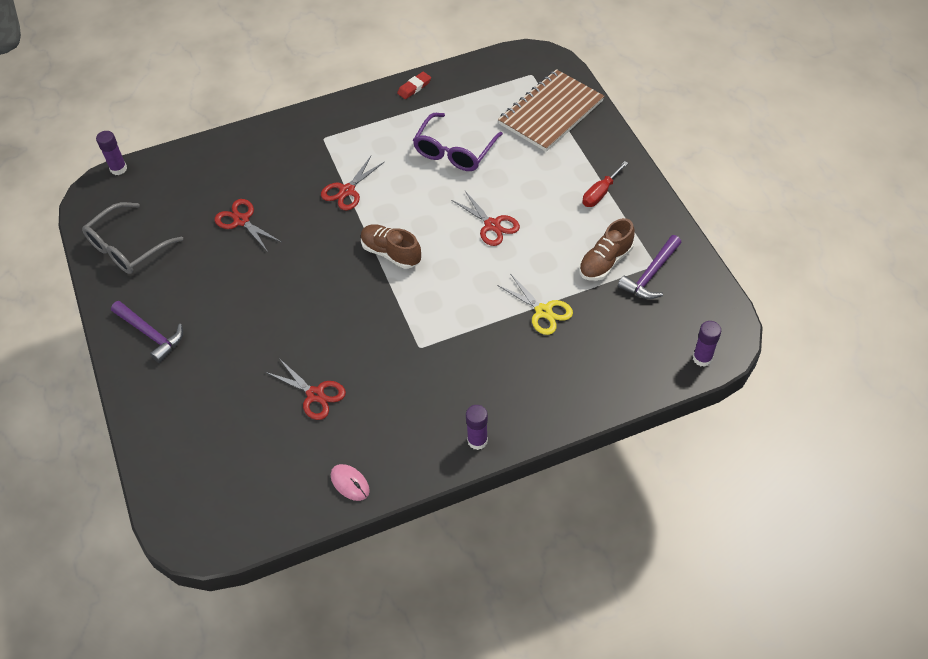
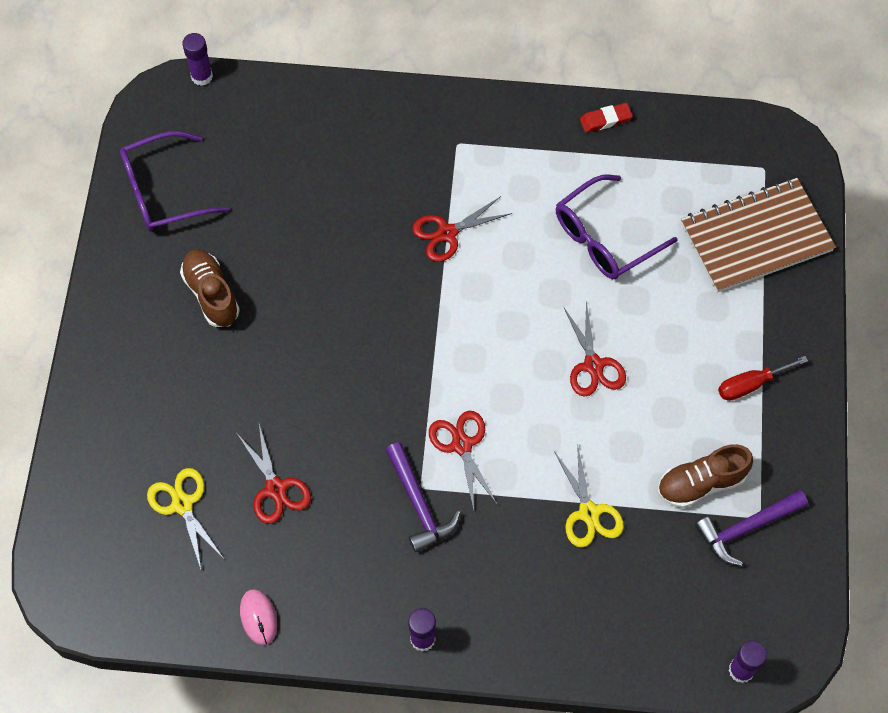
camera: 25 degrees right, 10 degrees up
grey glasses [82,202,183,274] -> purple glasses [120,131,229,231]
purple hammer [111,301,183,363] -> purple hammer moved to [385,442,461,553]
red scissors [215,199,281,252] -> red scissors moved to [429,411,498,510]
brown shoe [361,224,421,269] -> brown shoe moved to [180,249,240,327]
none -> yellow scissors [147,468,224,569]

